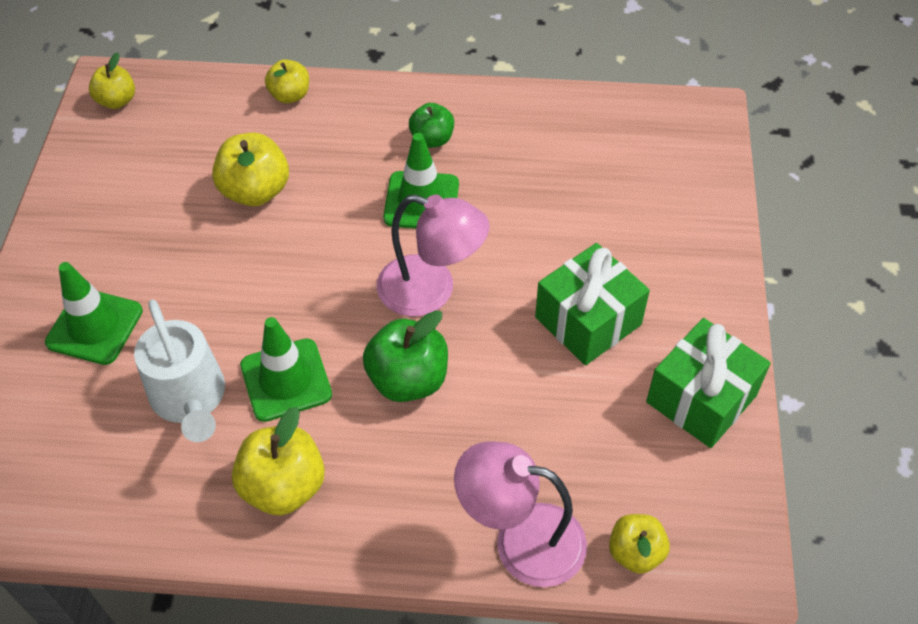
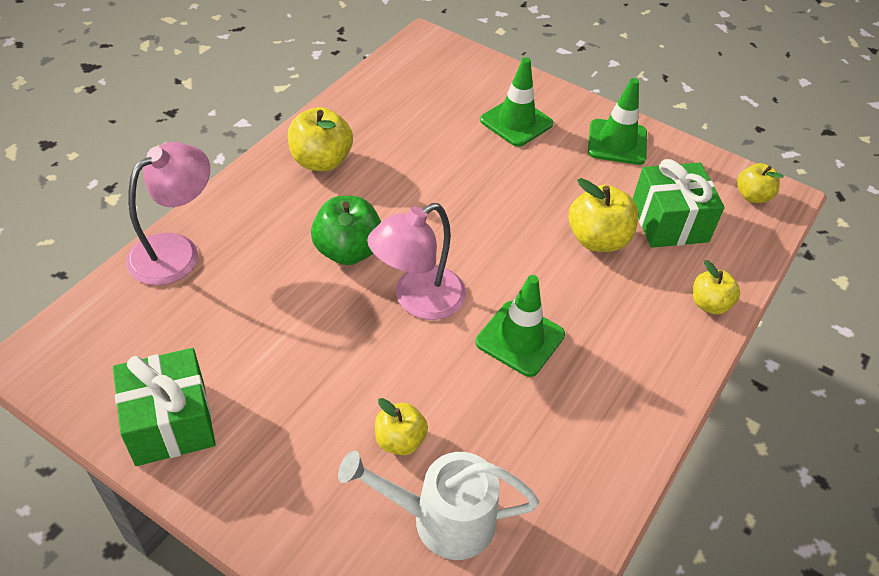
camera: 115 degrees right, 5 degrees down
white watering can [134,299,225,442] -> white watering can moved to [338,451,539,560]
green traffic cone [240,317,332,422] -> green traffic cone moved to [588,78,647,165]
green apple [409,103,454,148] -> none
green gift [535,243,650,365] -> green gift moved to [633,159,725,248]
yellow apple [609,514,670,574] -> yellow apple moved to [375,398,428,455]

